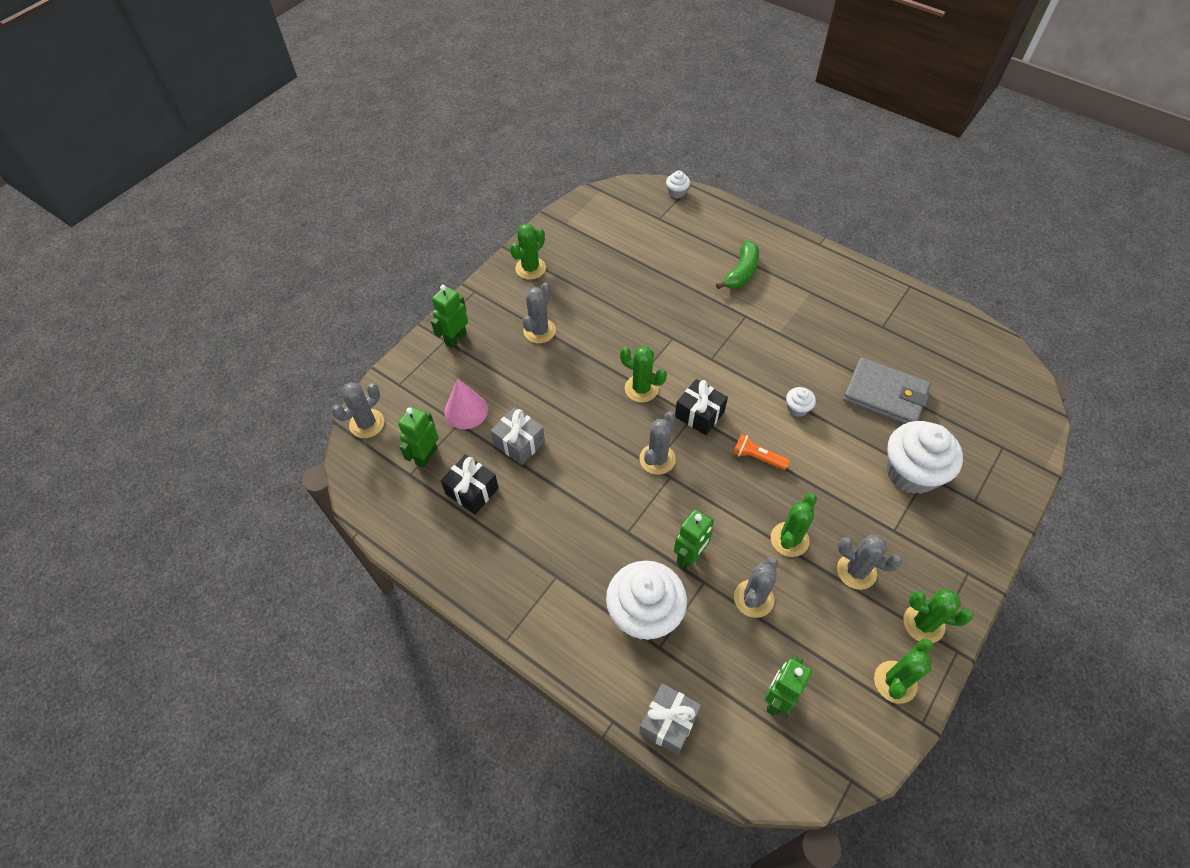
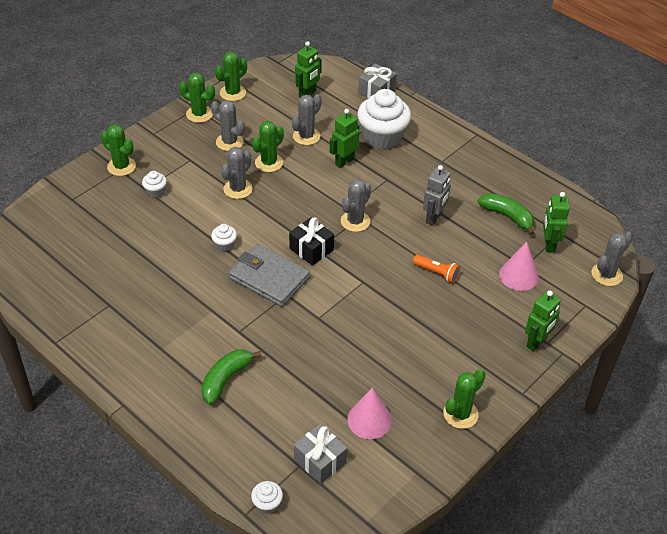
camera: 175 degrees left, 10 degrees down
green robot [398,406,439,468] -> green robot turned 150 degrees clockwise [543,192,570,253]
black gift [441,455,499,514] -> green banana [478,193,534,235]
grey gift [490,407,545,465] -> grey gift moved to [294,423,347,484]
grey cactus [522,282,556,343] -> grey cactus moved to [221,147,253,199]
green cactus [620,346,667,402] -> green cactus moved to [101,124,136,176]
orange flashlight [733,434,790,470] -> orange flashlight moved to [413,255,460,283]
grey wallet [843,357,931,424] -> grey wallet moved to [229,244,310,307]
white cupcake [887,421,963,494] -> white cupcake [142,171,167,197], size x0.43
none -> pink cone [347,388,392,439]
none -> grey robot [423,165,451,226]

